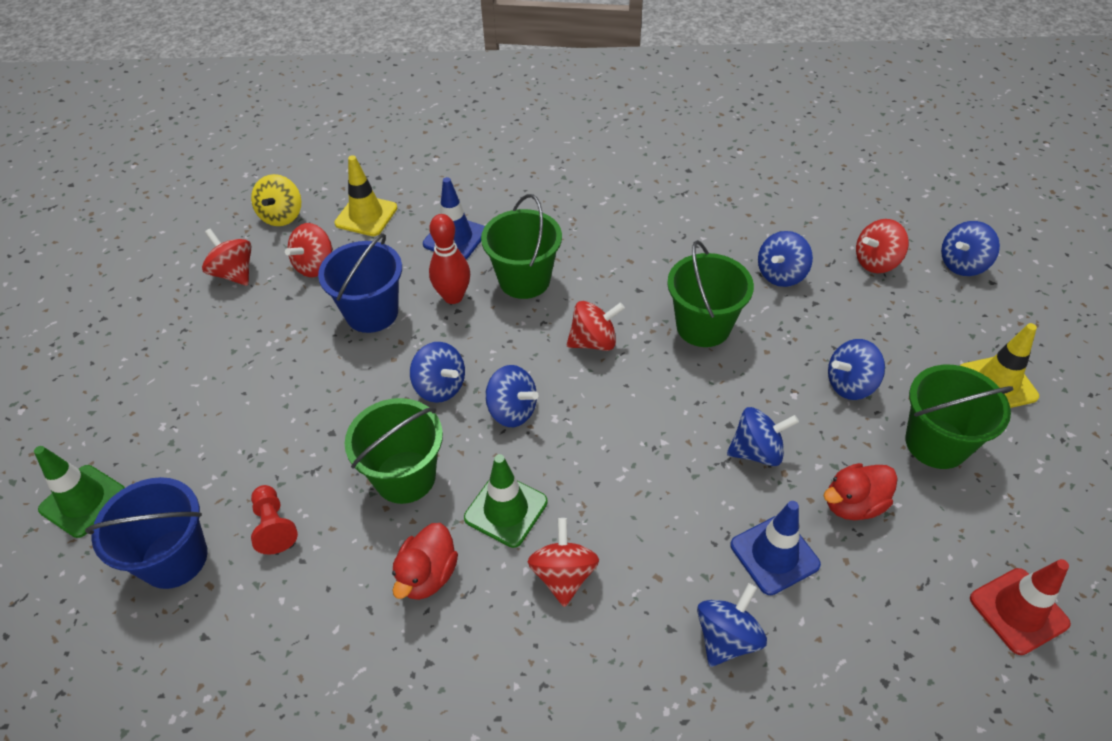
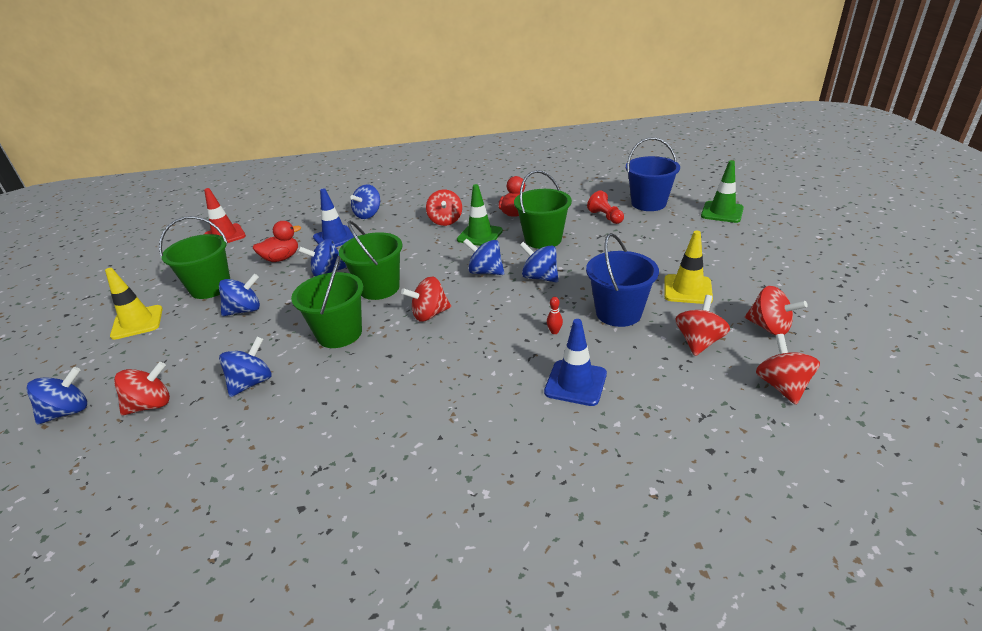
camera: 175 degrees right, 15 degrees down
yellow spinning top [251,174,301,226] -> red spinning top [756,334,820,405]
yellow traffic cone [334,155,397,236] -> yellow traffic cone moved to [664,231,713,304]
red bowling pin [429,214,470,304] -> red bowling pin [547,297,563,334], size x0.45
green bucket [481,194,562,299] -> green bucket moved to [339,221,403,300]

